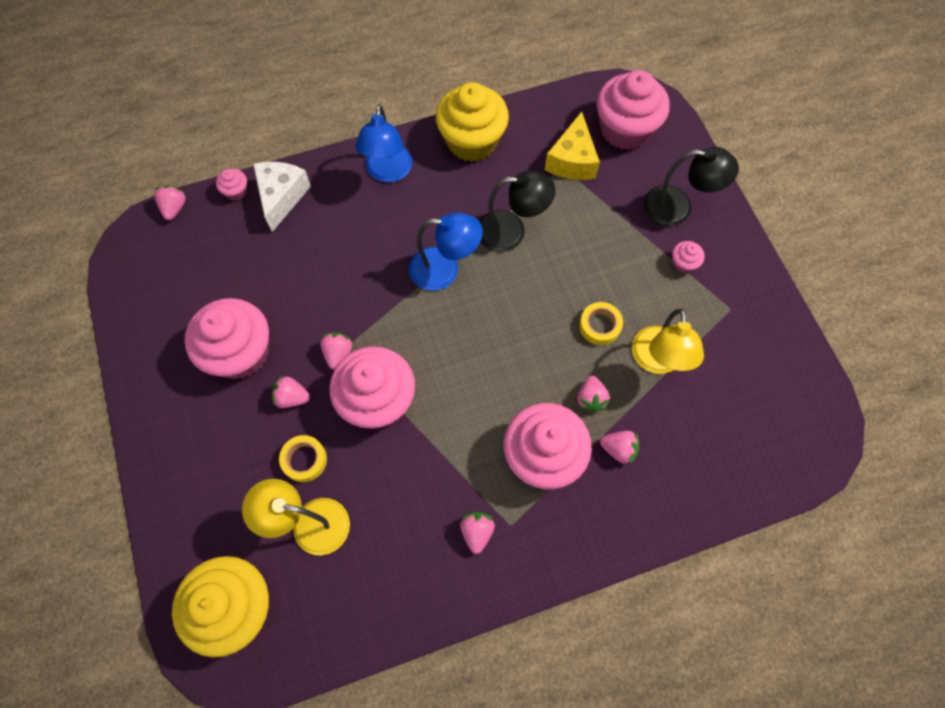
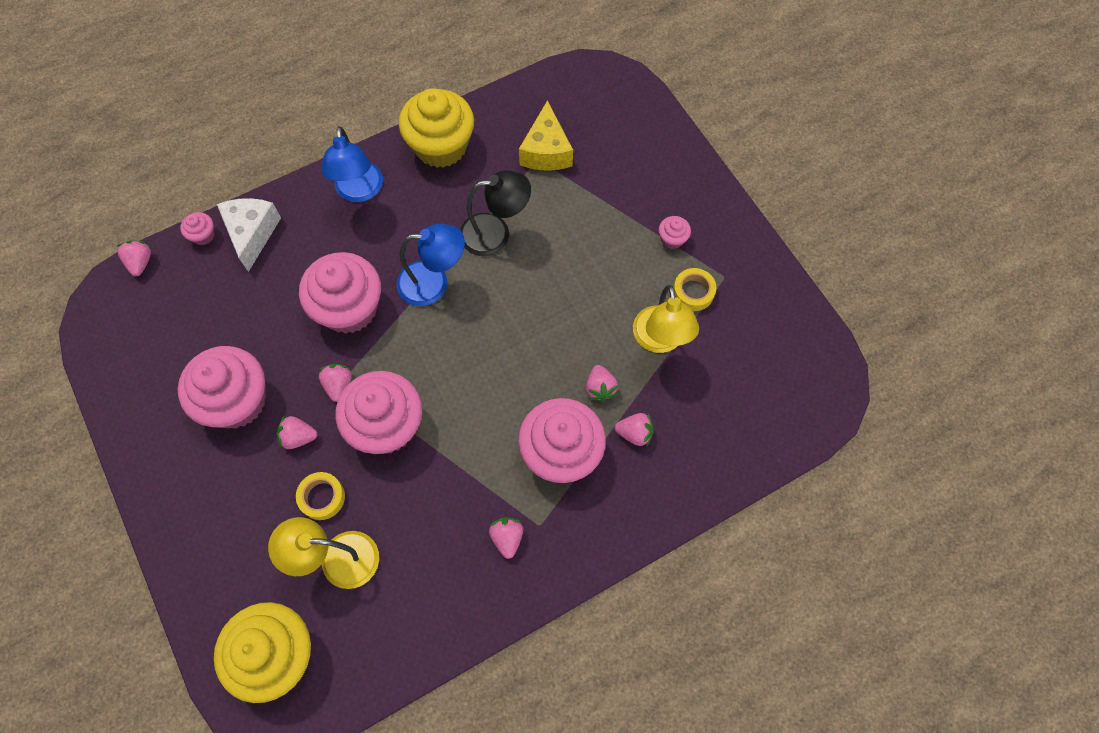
camera: 10 degrees left, 0 degrees up
yellow tape [579,302,623,345] -> yellow tape moved to [673,268,716,311]
pink cupcake [597,70,670,150] -> pink cupcake moved to [299,252,381,334]
black lamp [643,147,739,226] -> none

